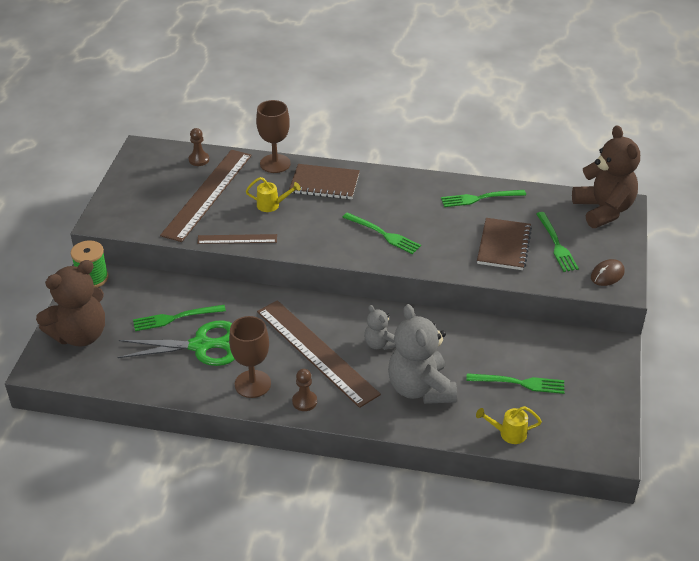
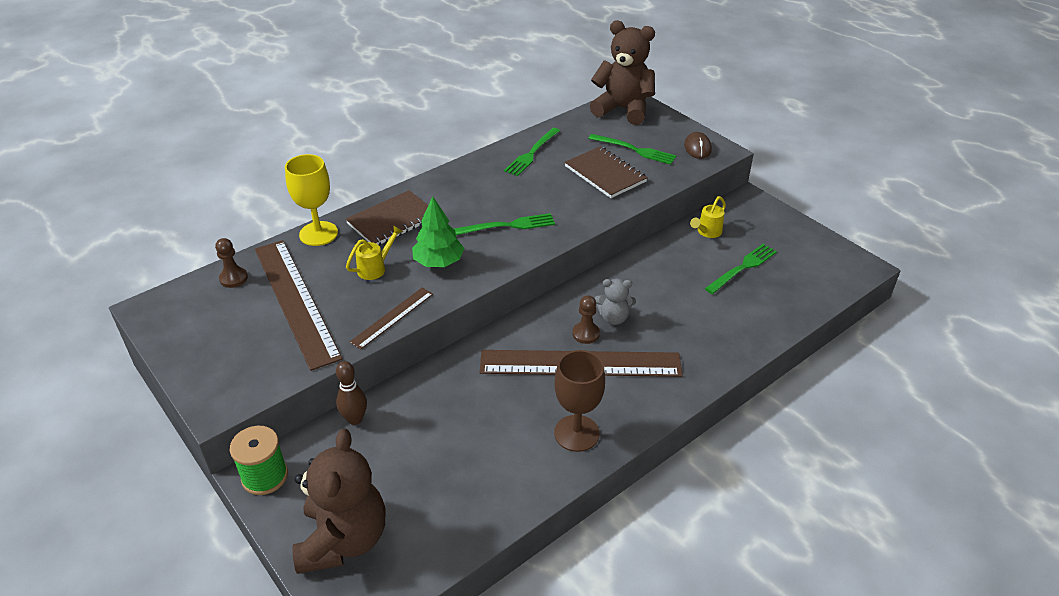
camera: 50 degrees left, 0 degrees up
green scissors [117,321,235,366] -> none
green fork [133,305,226,331] -> none
brown goblet [256,100,291,173] -> yellow goblet [285,154,338,246]
brown pawn [292,369,317,411] -> brown pawn moved to [572,295,600,344]
grey teddy bear [388,304,457,404] -> none
yellow watering can [476,406,542,444] -> yellow watering can moved to [690,196,726,238]
none -> brown bowling pin [336,361,367,425]
none -> green tree [412,196,464,267]

